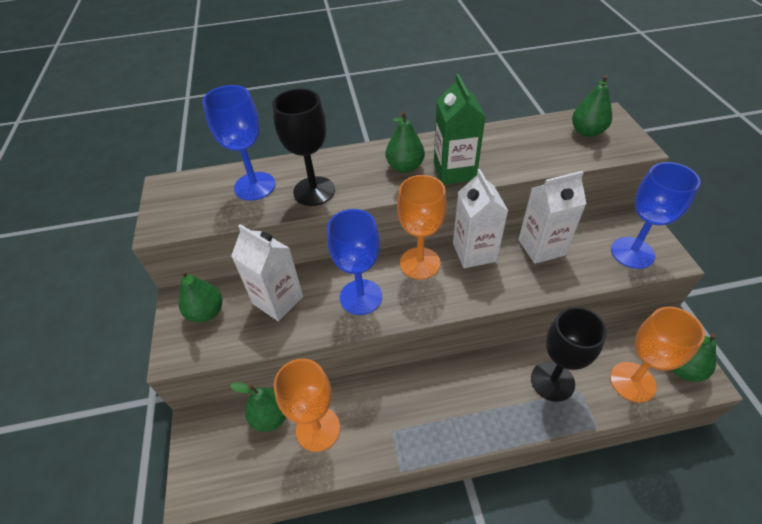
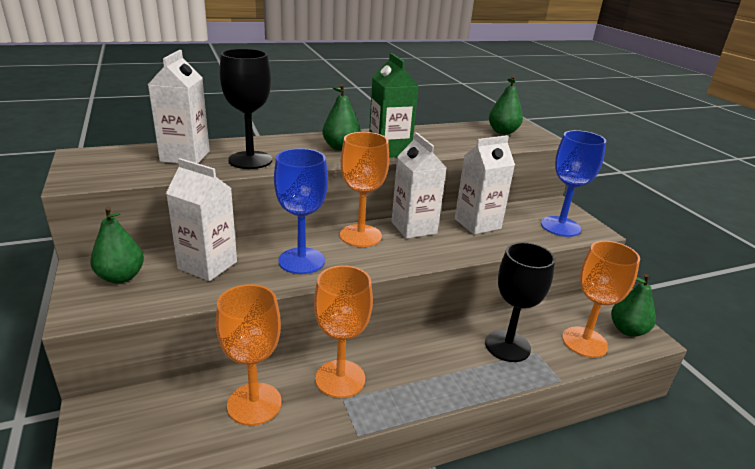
camera: 15 degrees left, 20 degrees down
blue goblet [202,85,275,201] -> white carton [148,50,210,163]
green pear [230,382,286,432] -> none
none -> orange goblet [314,265,373,398]

